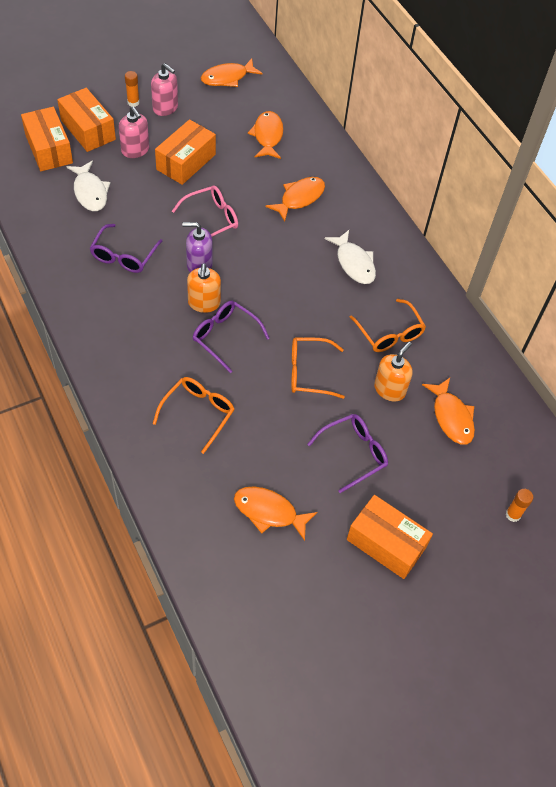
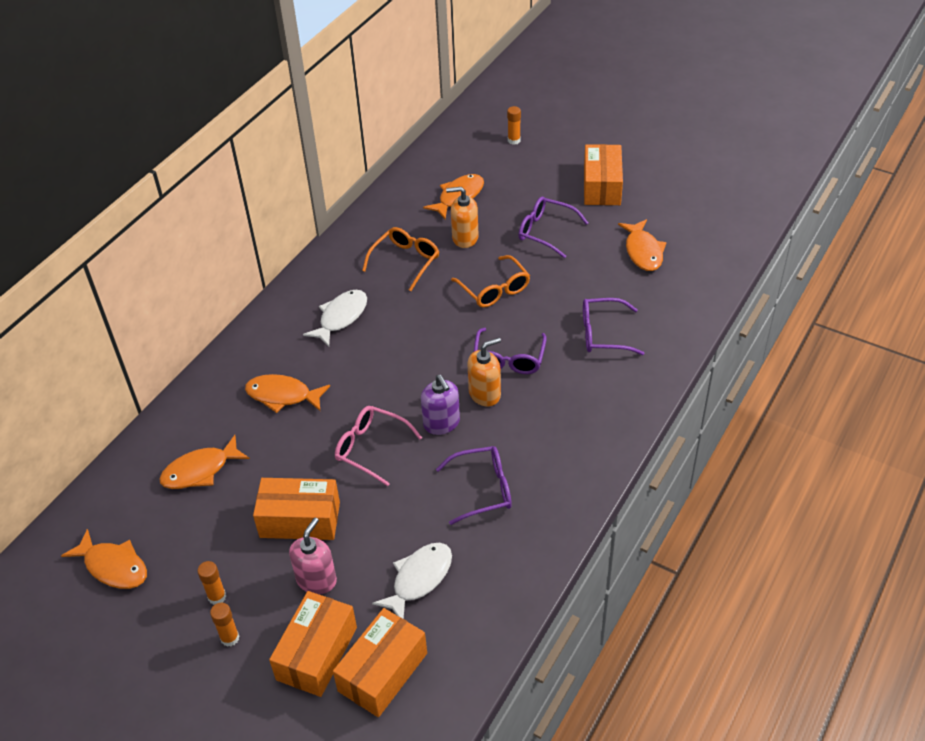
camera: 115 degrees left, 10 degrees down
pink soap dispenser [151,63,178,116] -> orange glue stick [197,561,226,605]
orange glasses [153,377,235,454] -> purple glasses [583,298,644,355]

